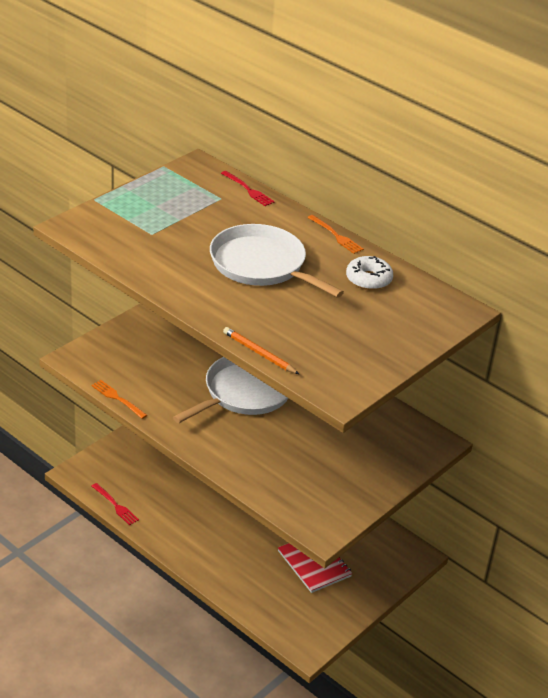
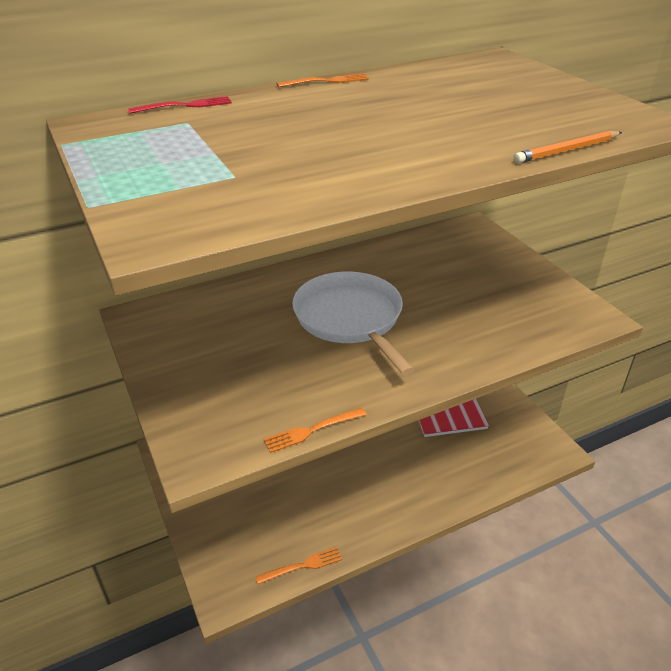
camera: 65 degrees left, 0 degrees up
red fork [92,483,139,525] -> orange fork [255,547,342,584]
white pan [210,224,344,298] -> none
white donut [346,256,393,290] -> none

